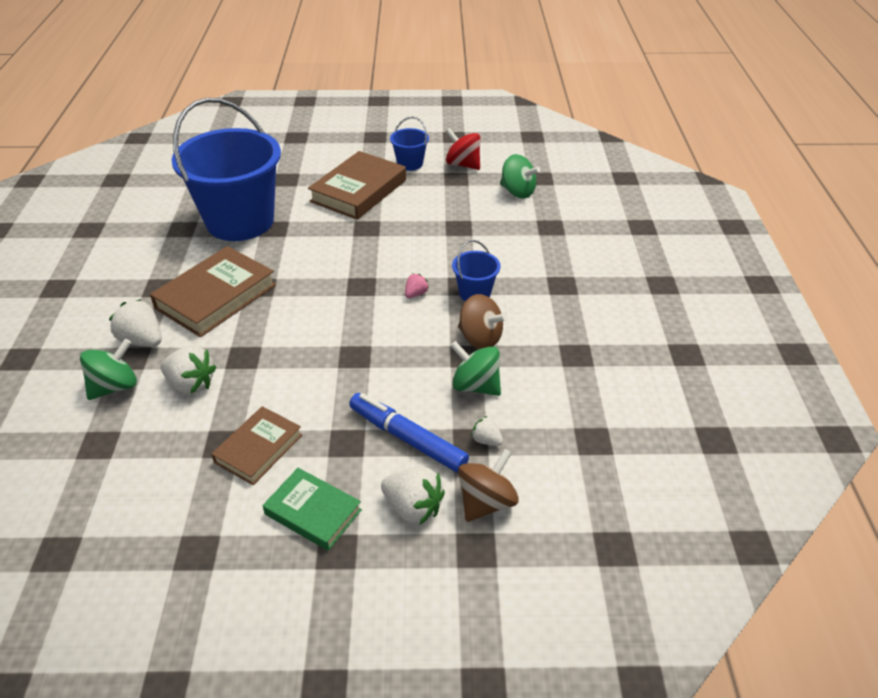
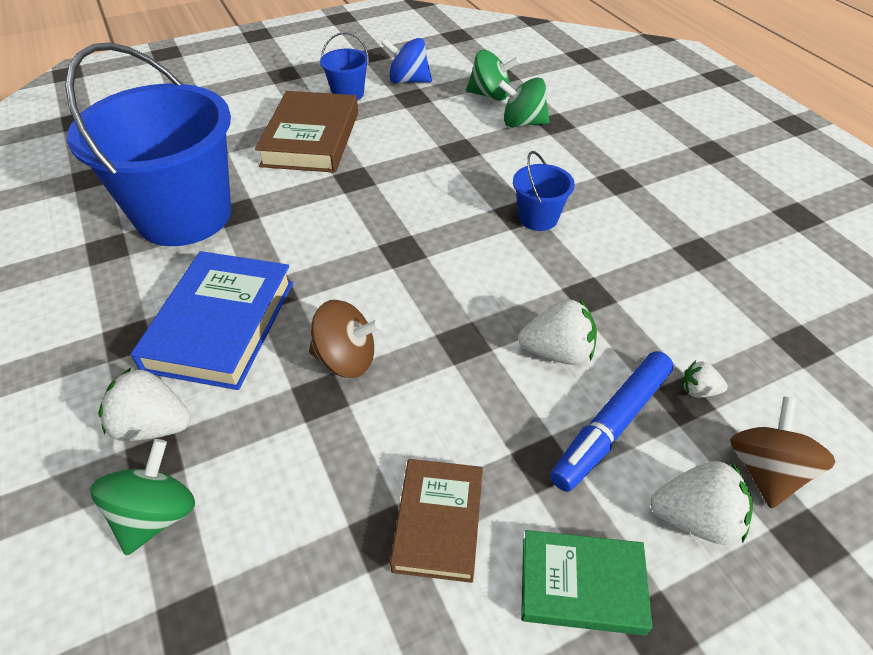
camera: 25 degrees left, 5 degrees up
brown book [150,246,276,337] -> blue book [131,251,293,390]
white strawberry [161,346,216,394] -> white strawberry moved to [518,299,597,365]
blue marker [349,393,469,473] -> blue marker turned 60 degrees counterclockwise [550,351,673,492]
pink strawberry [405,274,429,298] -> none
red spinning top [446,128,480,170] -> blue spinning top [381,38,432,84]
green spinning top [450,341,501,396] -> green spinning top moved to [498,77,550,128]
brown spinning top [458,294,508,349] -> brown spinning top moved to [309,300,382,378]

